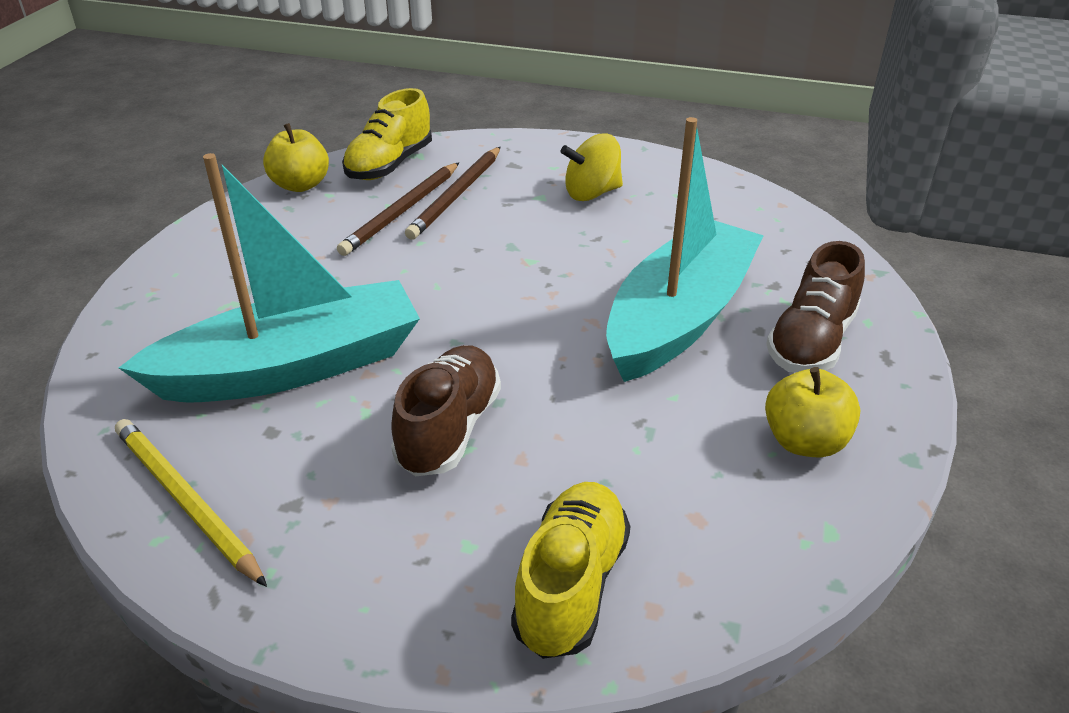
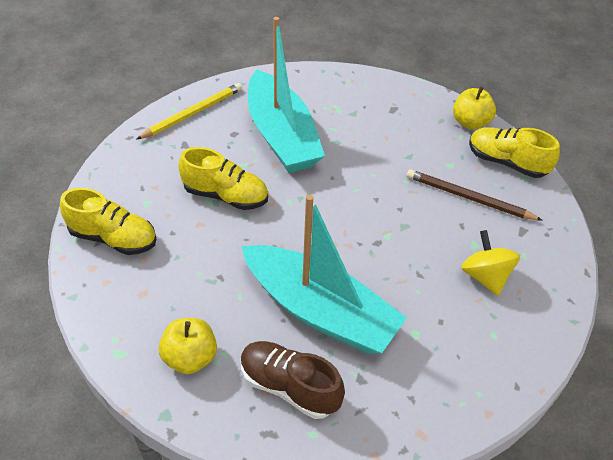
camera: 90 degrees right, 10 degrees up
brown pencil [337,162,459,256] -> none
brown shoe [391,345,501,476] -> yellow shoe [178,147,268,210]

